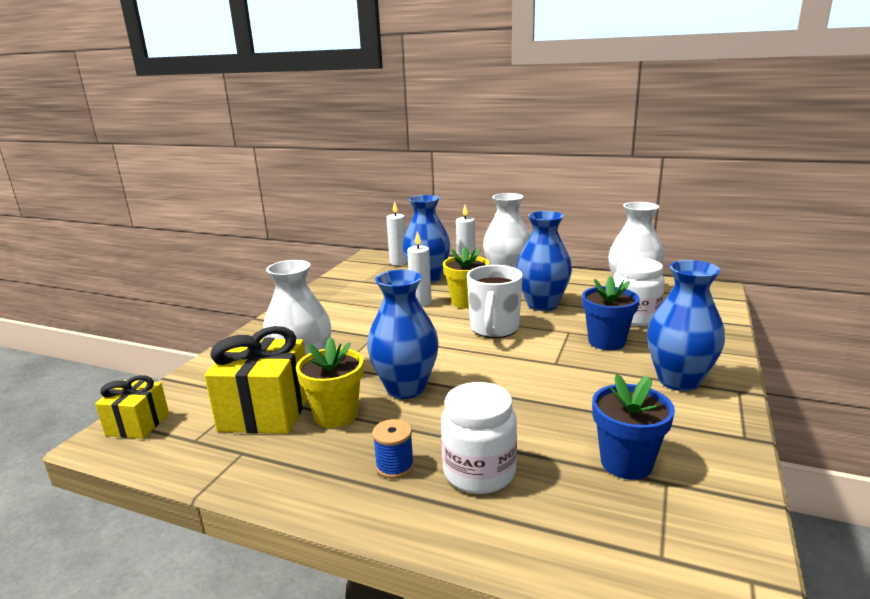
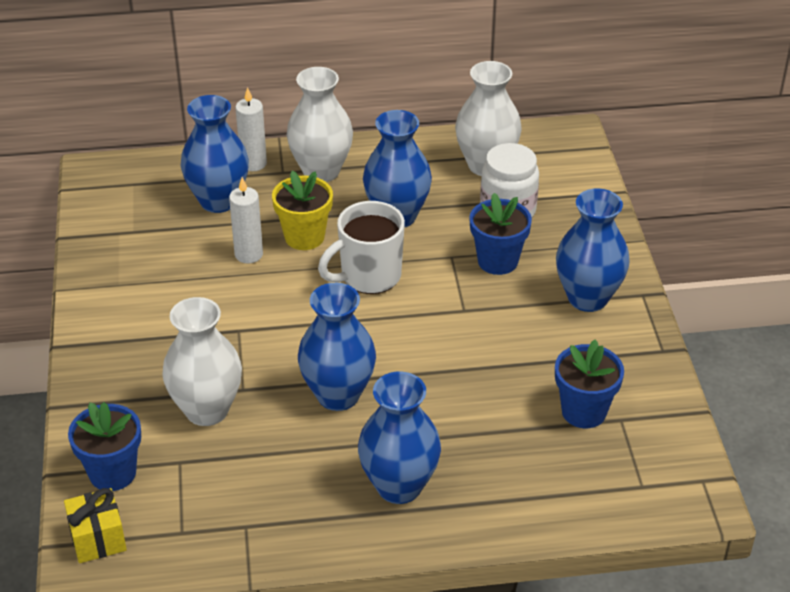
camera: 30 degrees left, 20 degrees up
yellow gift [204,326,307,434] -> none
yellow flower pot [296,337,364,428] -> none
blue spool [372,419,414,479] -> blue vase [358,372,441,504]
white candle [386,201,407,266] -> none
white jar [441,382,517,494] -> none
white mug [467,265,523,338] -> white mug turned 75 degrees clockwise [318,201,405,294]
none -> blue flower pot [68,402,141,491]

